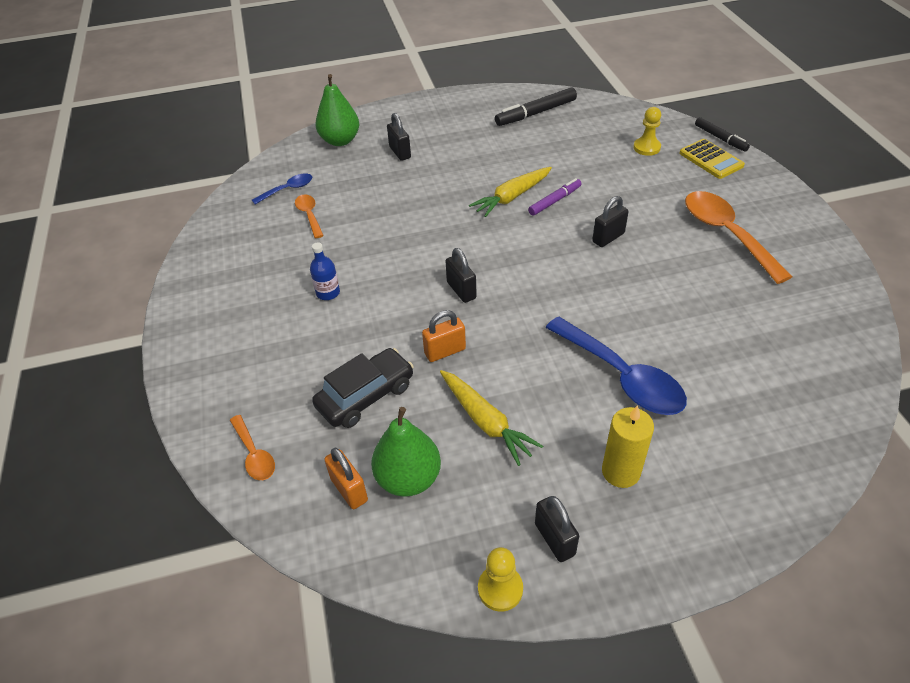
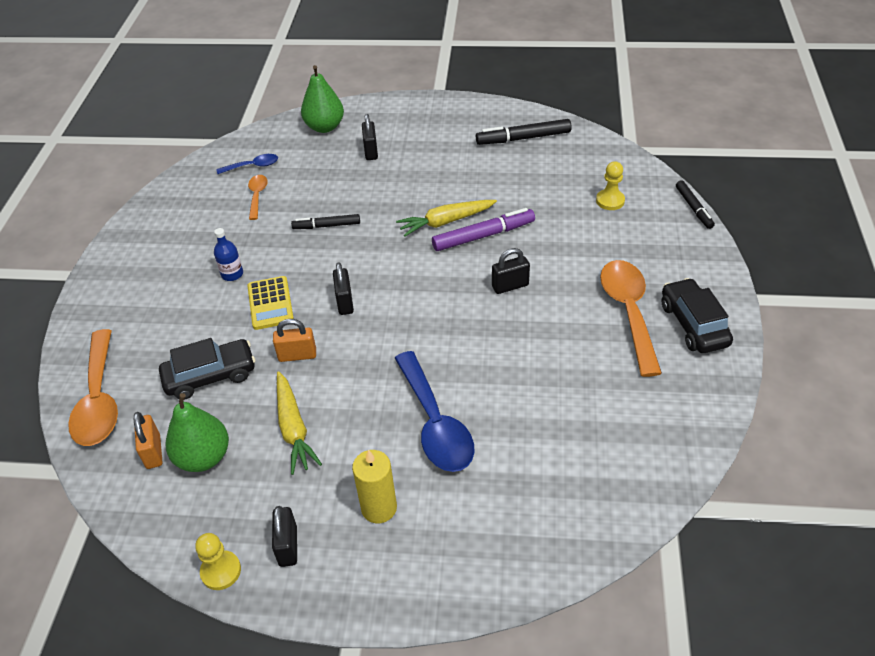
camera: 20 degrees right, 0 degrees up
orange spoon [230,415,275,480] -> orange spoon [68,329,118,446], size x1.95
purple marker [528,178,581,216] -> purple marker [432,208,535,251], size x1.55
yellow calculator [679,139,745,179] -> yellow calculator moved to [247,276,294,330]
none -> black marker [291,214,360,229]
none -> black car [662,278,733,353]

